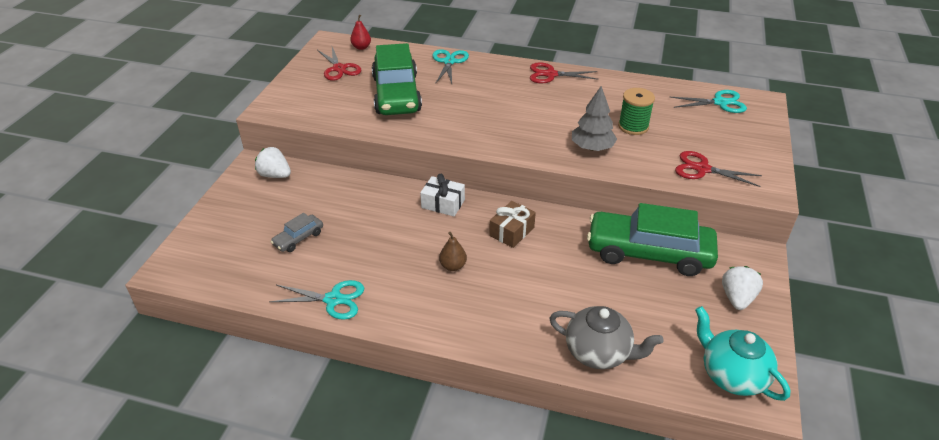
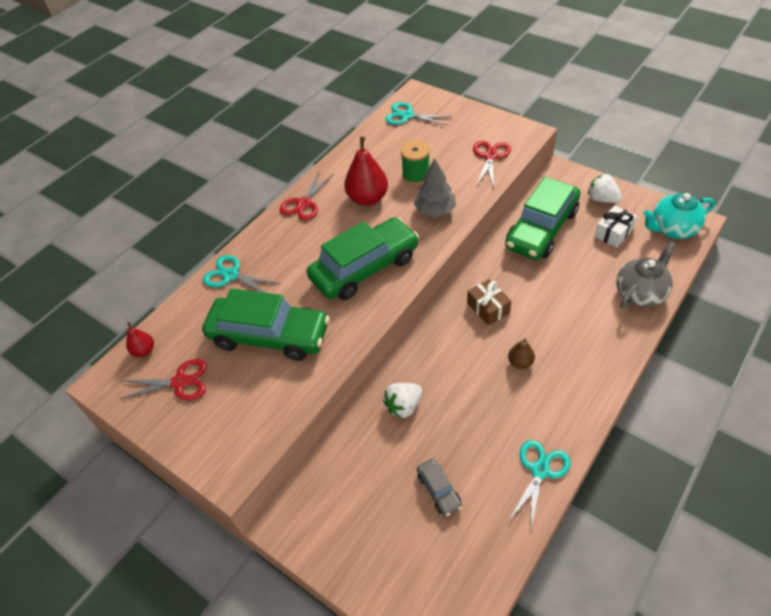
camera: 65 degrees left, 10 degrees up
white strawberry [255,147,291,178] -> white strawberry moved to [383,383,422,419]
white gift [420,174,465,216] -> white gift moved to [594,205,637,247]
turquoise scissors [670,90,747,113] -> turquoise scissors turned 90 degrees counterclockwise [385,102,452,126]
red scissors [675,151,762,187] -> red scissors turned 150 degrees clockwise [473,141,511,186]
none -> green car [307,217,419,300]
none -> red pear [344,137,388,206]

